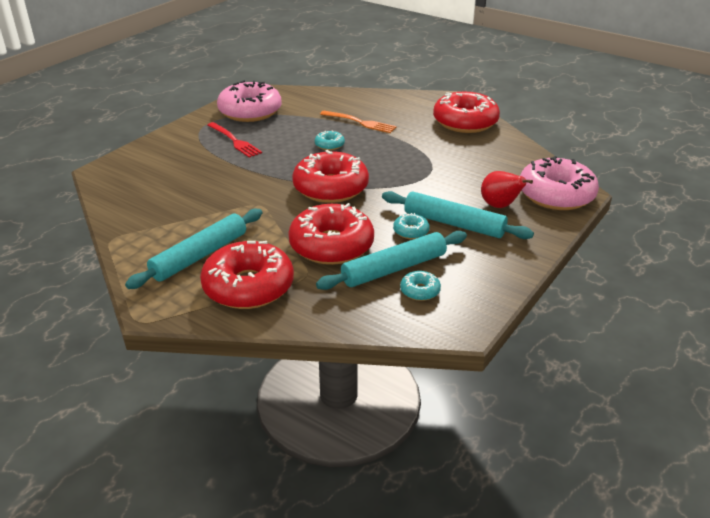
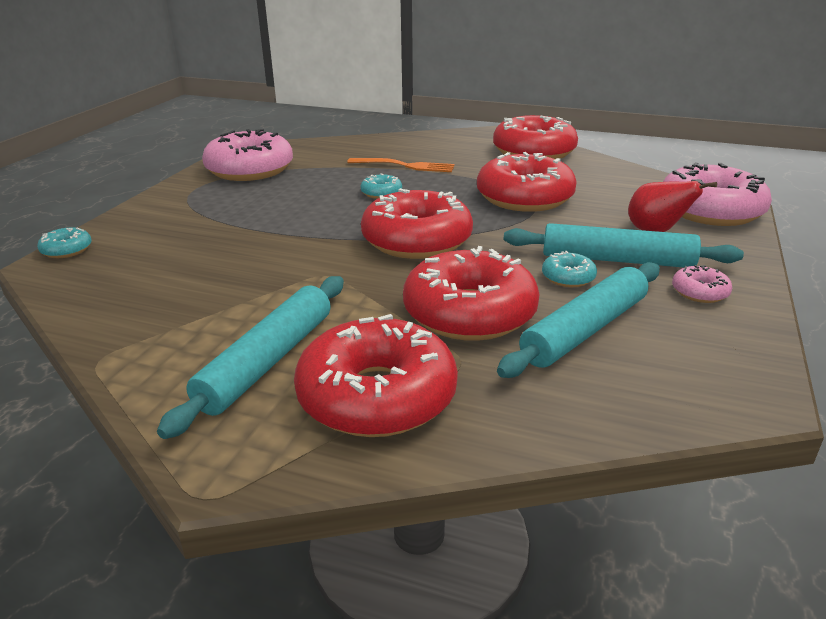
camera: 15 degrees left, 5 degrees down
red fork [207,122,262,158] -> none
turquoise donut [400,271,441,301] -> turquoise donut moved to [37,227,92,258]
none -> red donut [477,152,577,212]
none -> pink donut [672,265,732,303]

